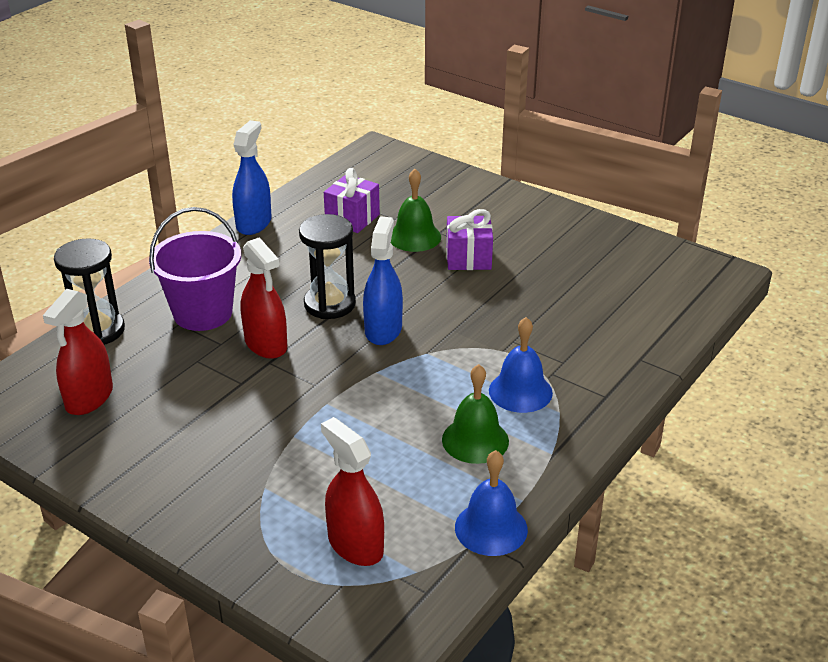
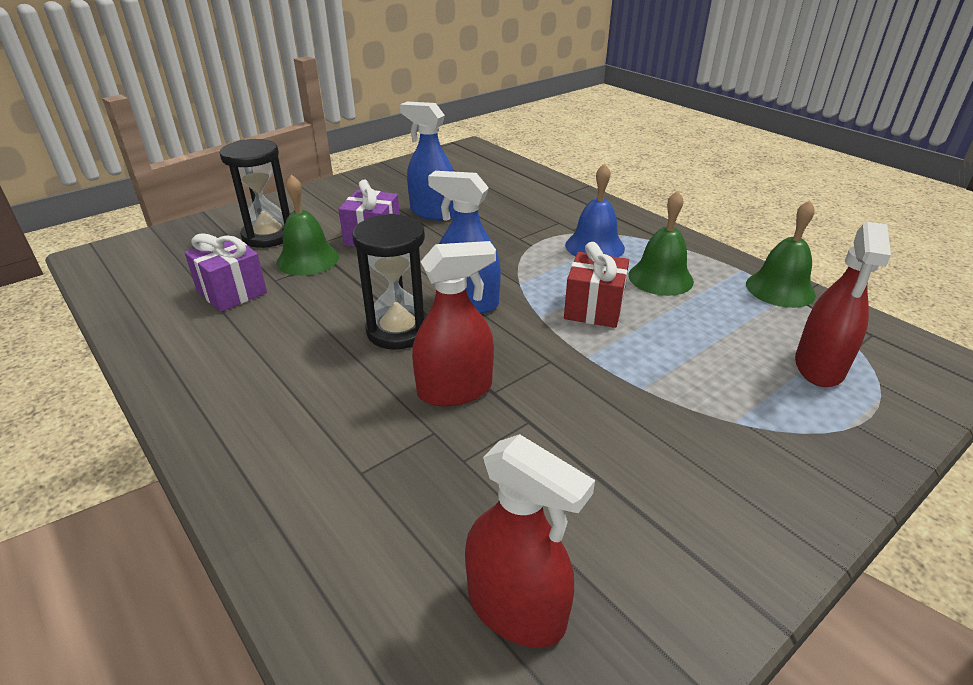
camera: 75 degrees left, 0 degrees up
black hourglass [54,238,125,345] -> black hourglass moved to [220,139,290,248]
purple bucket [149,207,241,331] -> none
blue spray bottle [232,120,271,235] -> blue spray bottle moved to [400,102,455,221]
red spray bottle [321,417,384,566] -> red spray bottle turned 45 degrees counterclockwise [795,222,891,387]
blue bell [455,450,528,556] -> green bell [746,200,816,308]
none -> red gift [564,242,629,328]

